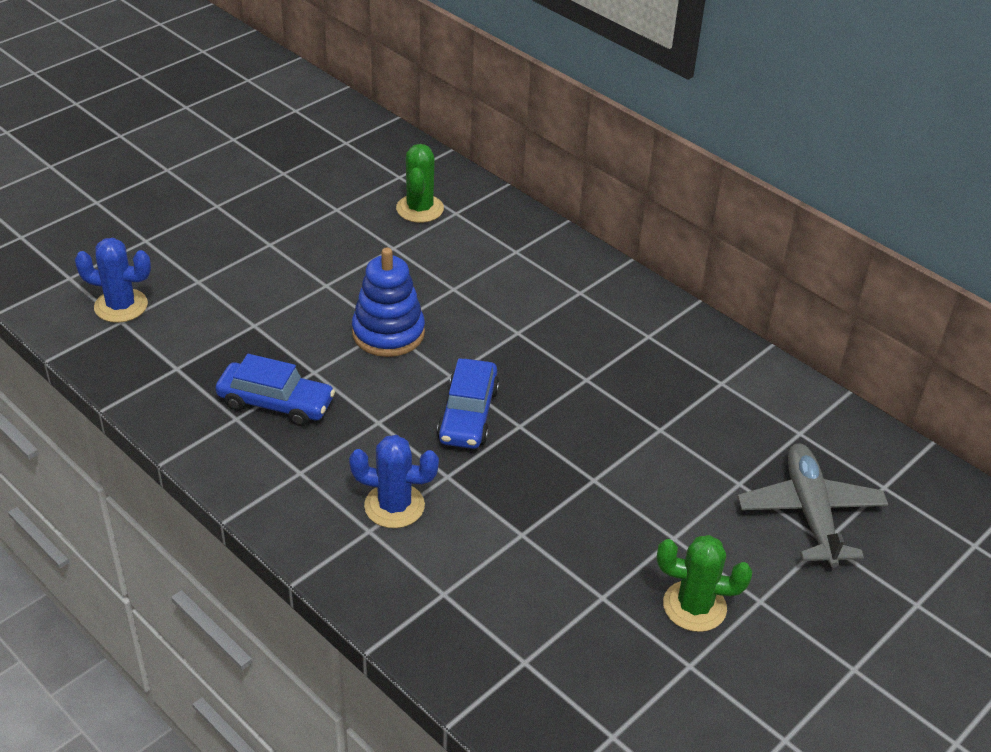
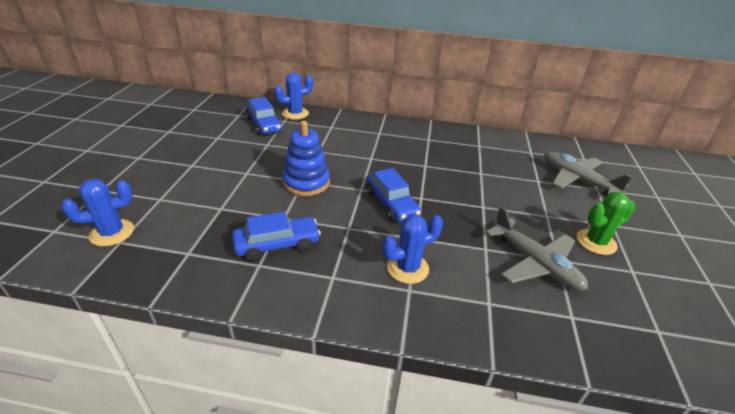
camera: 35 degrees left, 5 degrees down
green cactus [396,144,444,223] -> blue car [246,97,282,135]
none -> blue cactus [274,73,313,120]
none -> grey plane [485,206,588,291]

